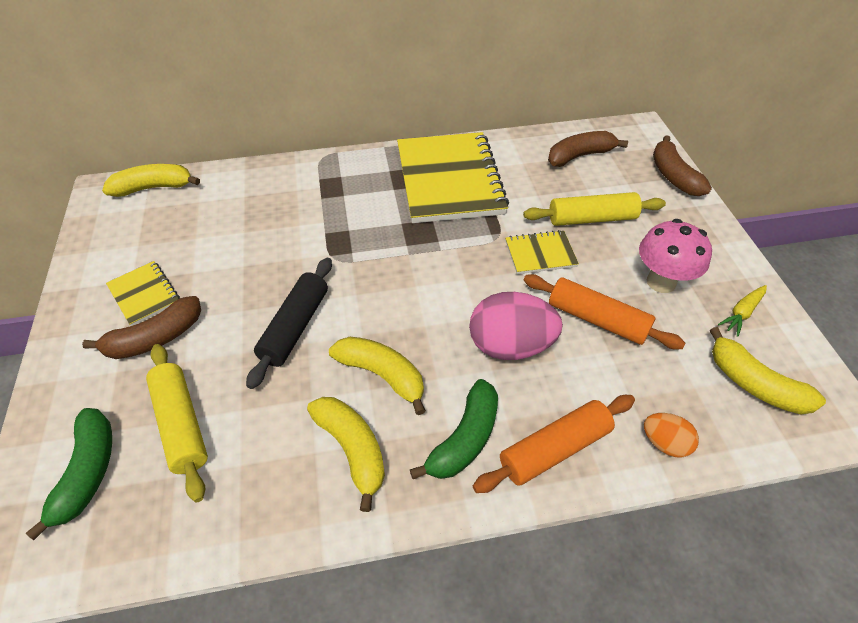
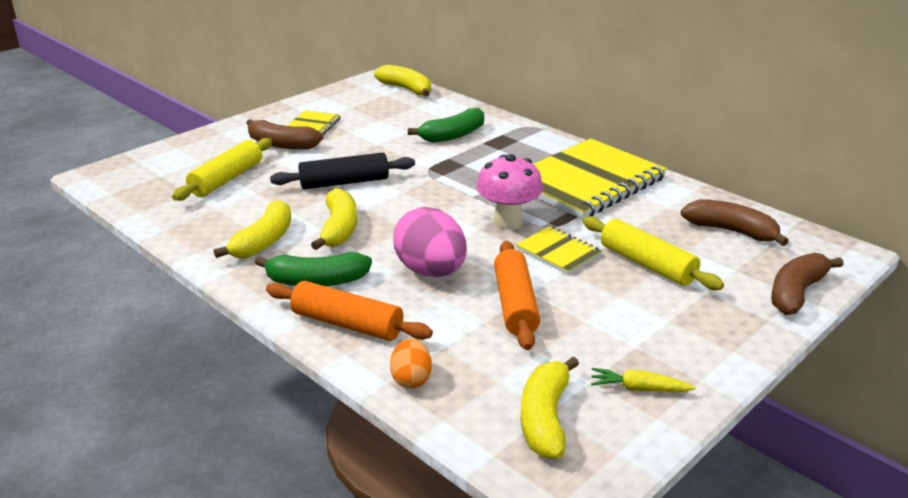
camera: 55 degrees right, 20 degrees down
green banana [26,408,112,540] -> green banana moved to [408,108,484,143]
pink mushroom [639,219,712,293] -> pink mushroom moved to [476,154,543,230]

